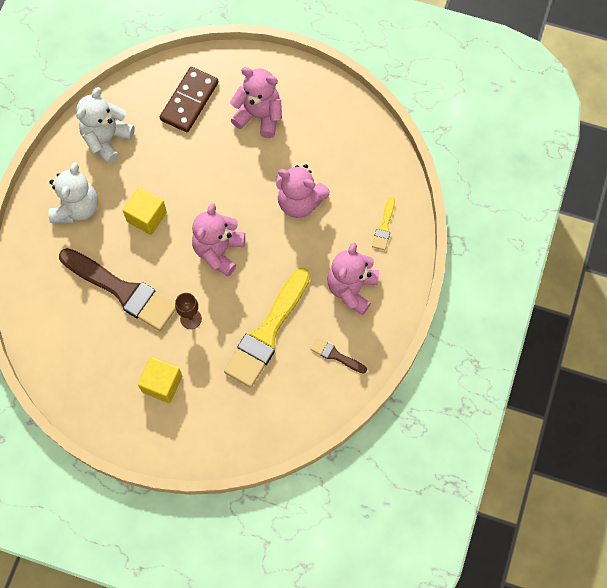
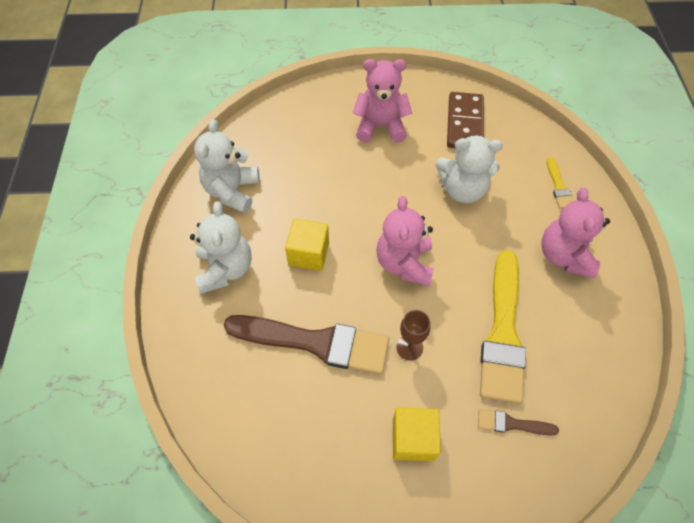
camera: 20 degrees left, 10 degrees down
brown domino [160,67,219,132] -> brown domino moved to [447,92,484,148]
pink teddy bear [276,164,330,218] -> white teddy bear [436,135,503,203]
brown brush [310,337,367,374] -> brown brush moved to [478,409,559,435]

